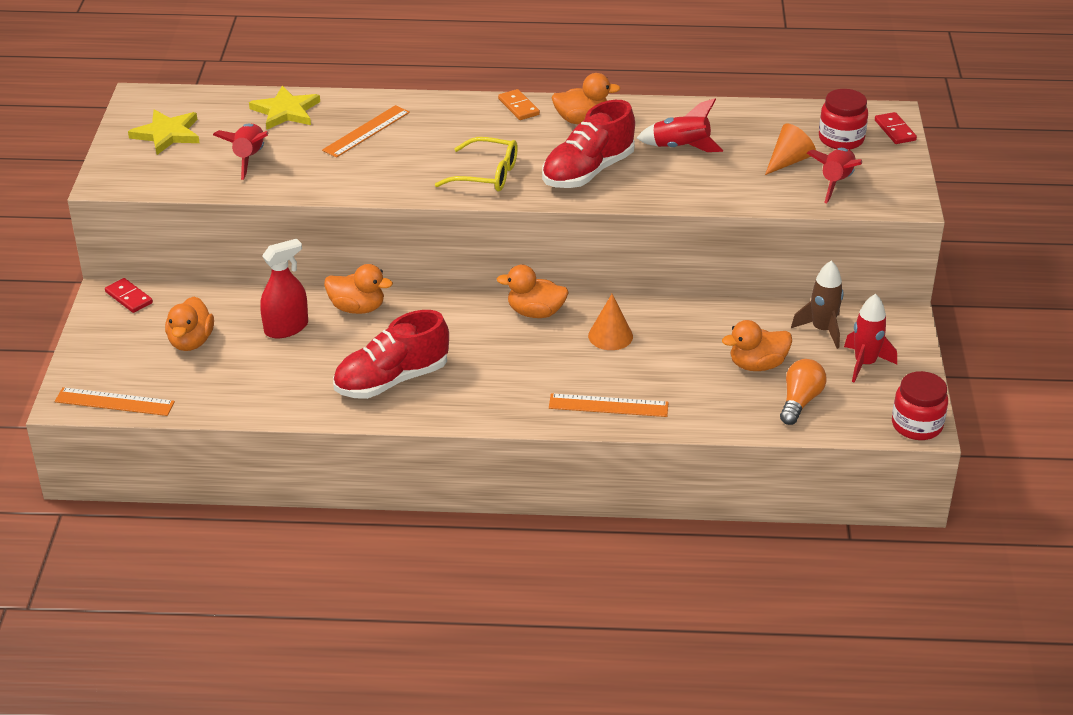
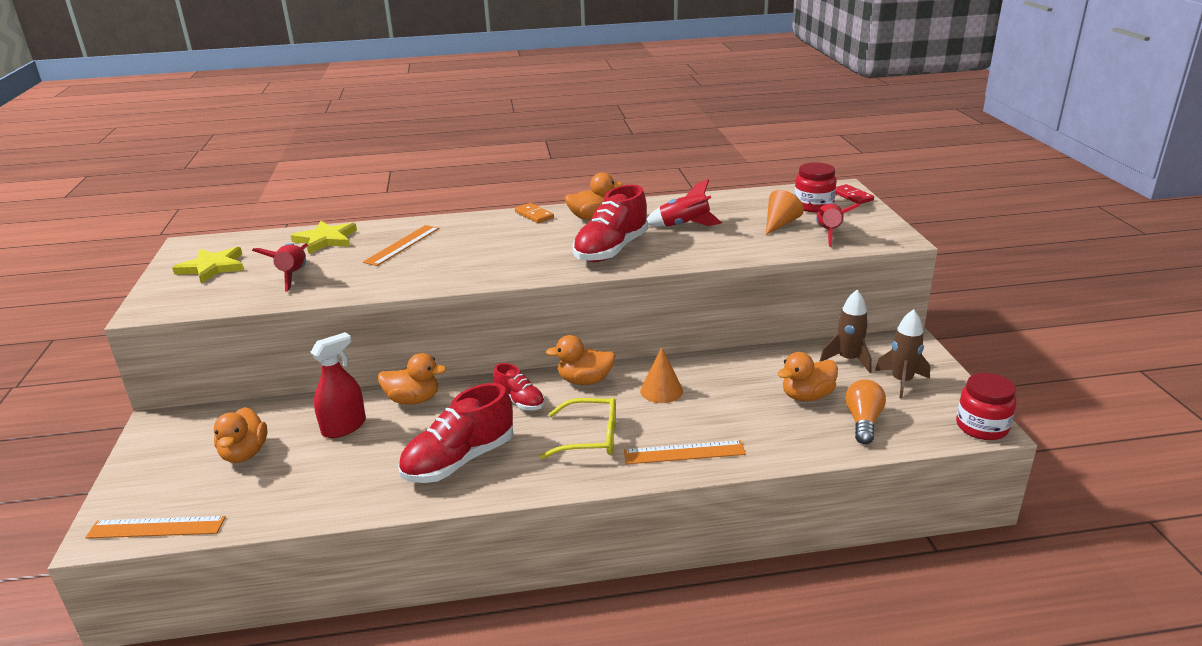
camera: 10 degrees left, 10 degrees down
red domino [105,278,153,313] -> none
yellow glasses [435,137,518,192] -> yellow glasses moved to [540,397,616,459]
red rocket [844,294,897,383] -> brown rocket [875,309,930,398]
none -> red shoe [493,363,545,410]

